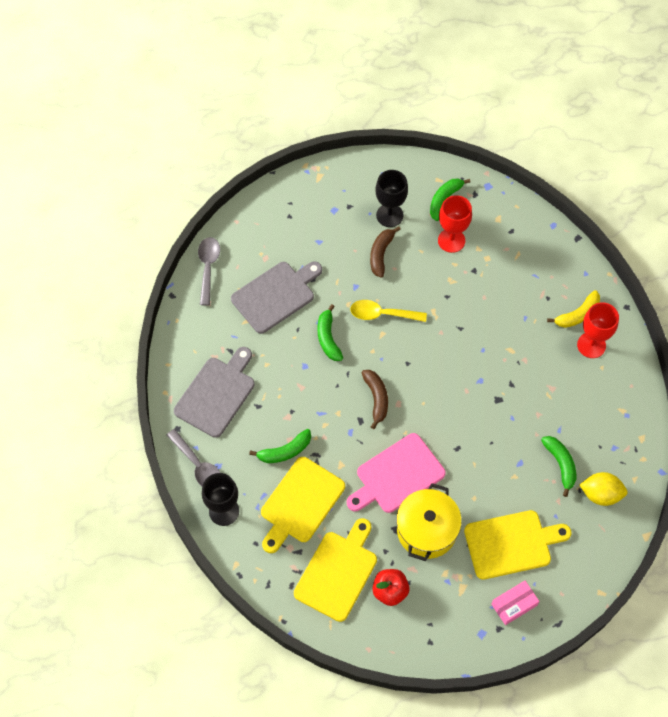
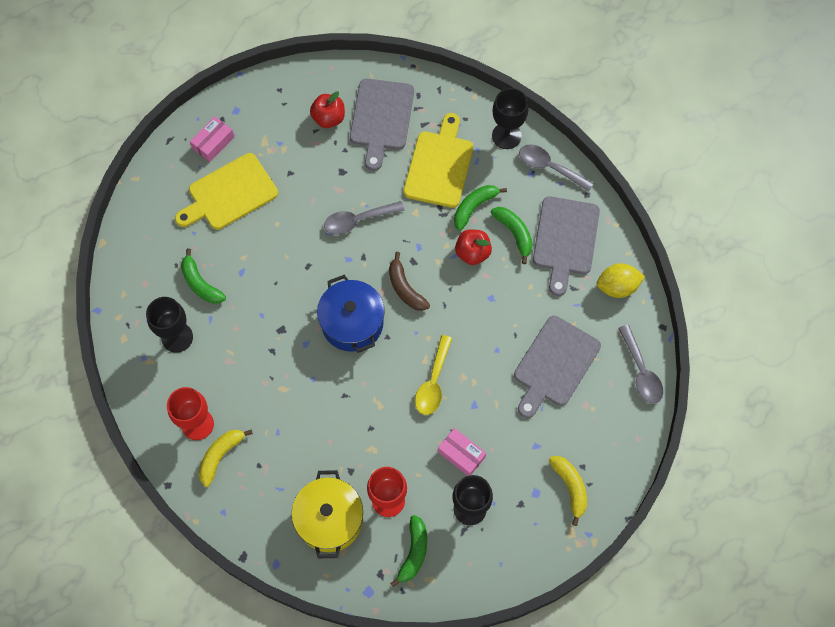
camera: 160 degrees right, 5 degrees up
yellow cutting board [294,518,377,622] -> grey cutting board [350,79,414,171]
green banana [317,304,343,361] -> green banana moved to [490,207,533,264]
pink cutting board [347,433,446,513] -> grey spoon [324,201,404,235]
yellow spoon [350,300,427,322] -> yellow spoon turned 120 degrees clockwise [415,335,452,415]
brown banana [370,226,401,278] -> pink box [438,428,486,476]
yellow pot [396,483,462,561] -> yellow pot moved to [291,470,363,559]
yellow lemon [579,472,628,506] -> yellow lemon moved to [596,263,645,298]
none -> black goblet [146,297,193,353]
none -> blue pot [317,275,385,353]
none -> red apple [455,229,492,265]
none -> yellow banana [549,456,587,526]

